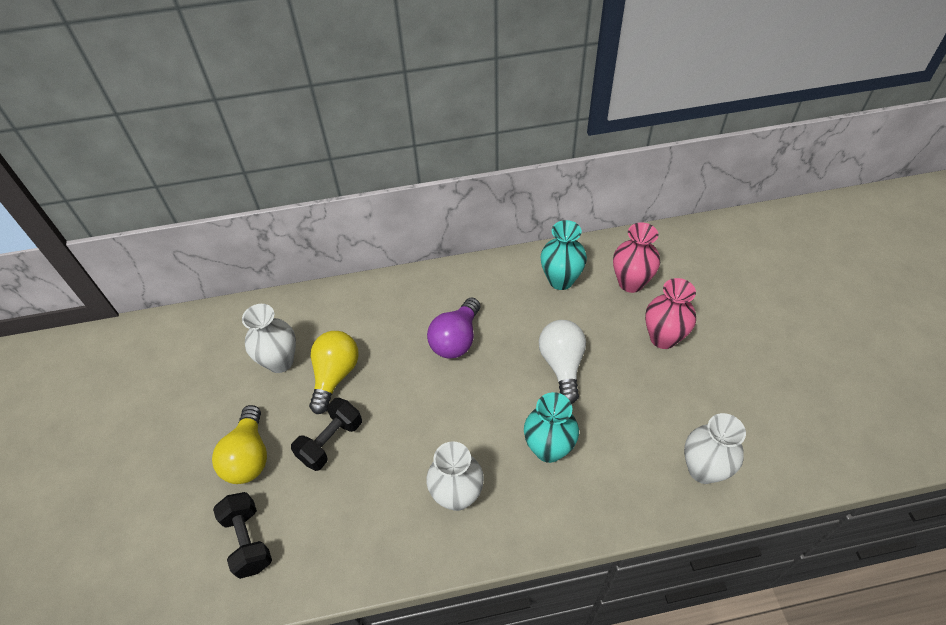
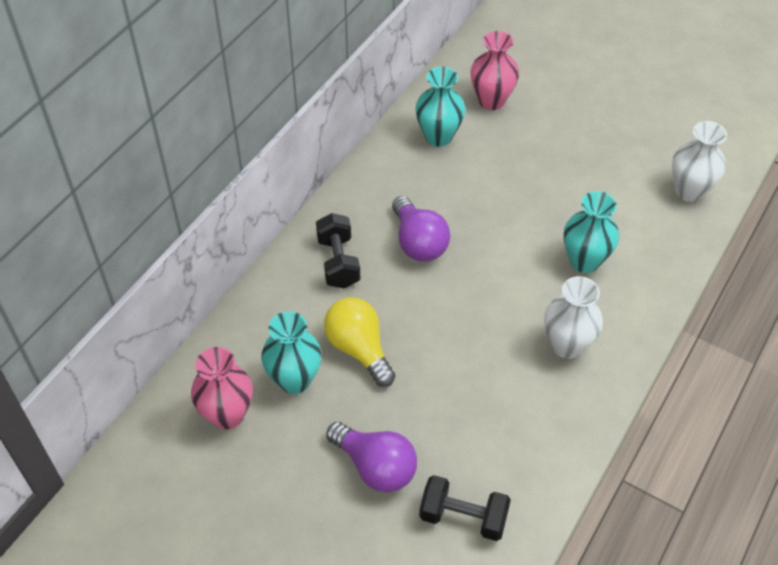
camera: 50 degrees left, 0 degrees up
yellow light bulb [212,405,267,484] -> purple light bulb [326,422,417,492]
white vase [242,304,296,373] -> turquoise vase [261,311,322,394]
black dumbbell [291,398,362,471] -> black dumbbell moved to [316,213,360,288]
white light bulb [539,320,586,404] -> none
pink vase [645,278,696,349] -> pink vase moved to [191,347,253,430]

